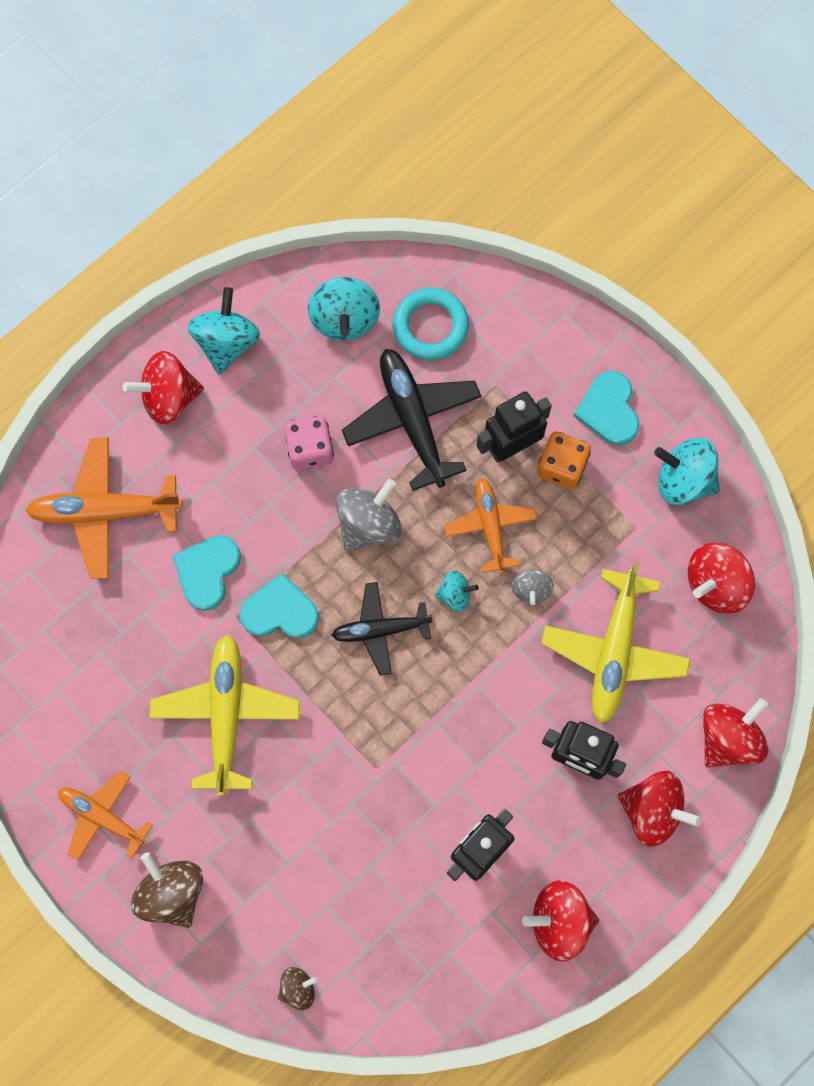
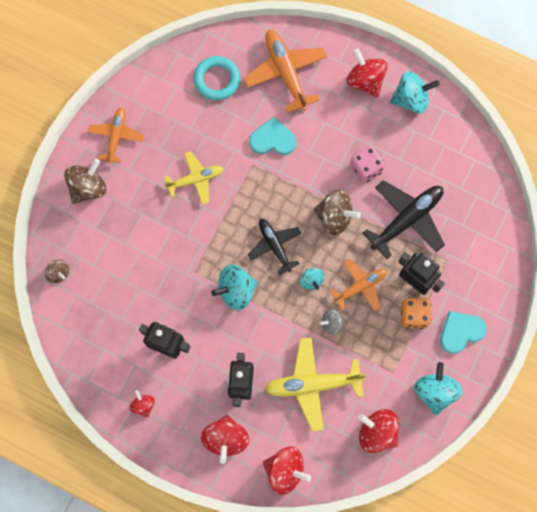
camera: 70 degrees right, 0 degrees up
yellow plane [150,634,300,796] -> yellow plane [164,151,224,205], size x0.64
turquoise heart [240,573,319,638] -> none
turquoise spinning top [308,277,380,341] -> turquoise spinning top moved to [211,264,258,311]
grey spinning top [336,479,401,551] -> brown spinning top [314,189,361,235]
turquoise ring [393,288,469,360] -> turquoise ring moved to [193,56,240,100]
red spinning top [522,880,599,962] -> red spinning top [129,390,155,418], size x0.56

